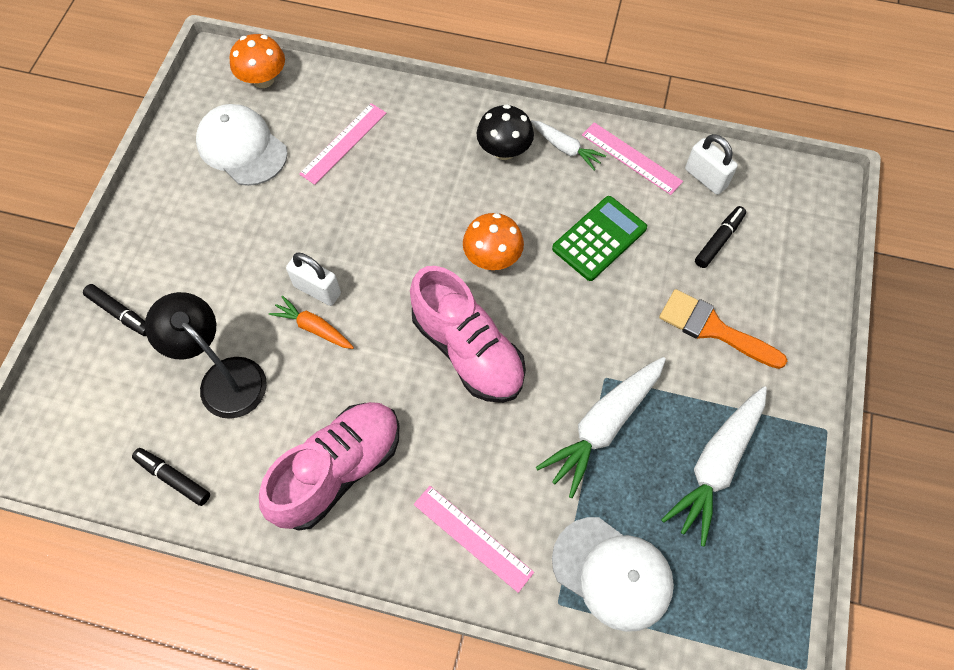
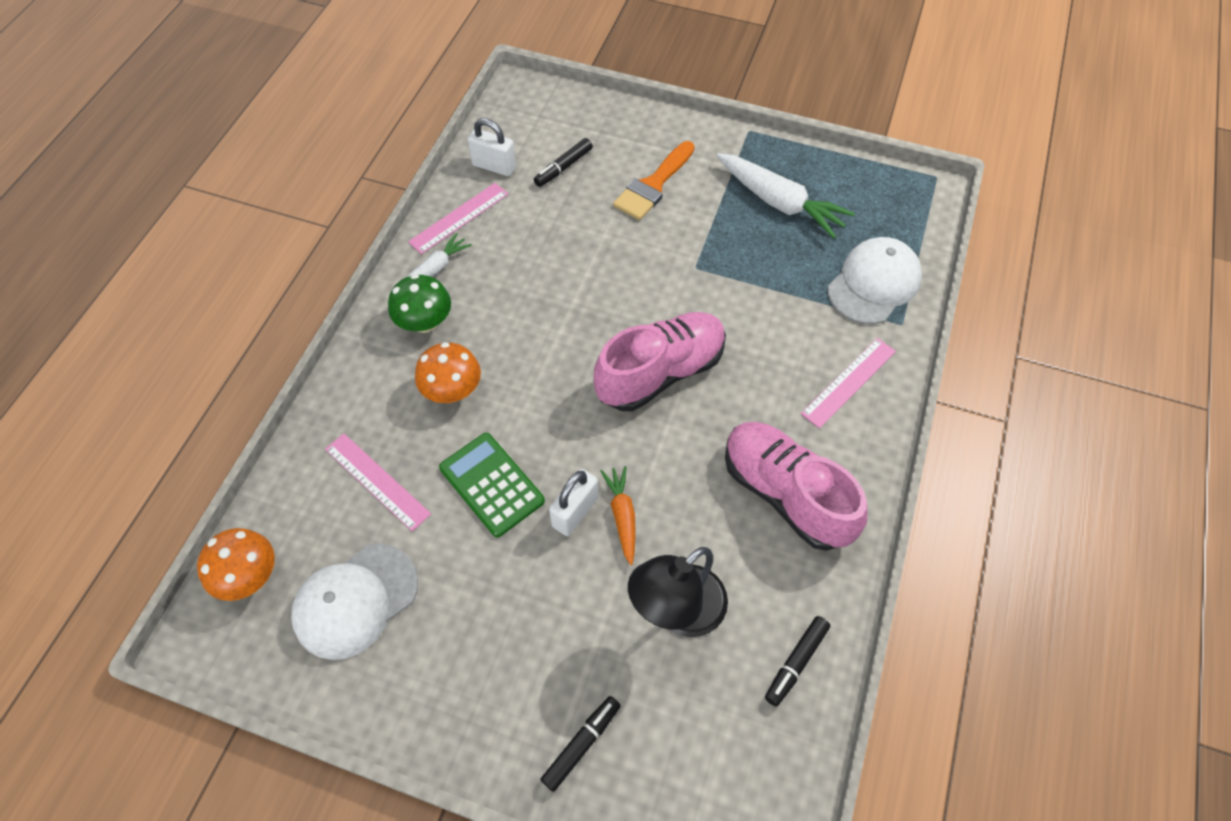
camera: 85 degrees left, 5 degrees down
orange carrot [269,296,354,349] -> orange carrot turned 135 degrees clockwise [601,466,636,565]
orange mushroom [463,213,524,270] -> orange mushroom moved to [415,342,481,403]
black mushroom [476,104,534,160] -> green mushroom [388,274,451,333]
white carrot [536,357,666,498] -> none
green calculator [552,196,647,281] -> green calculator moved to [439,433,545,537]
white padlock [685,134,738,195] -> white padlock turned 60 degrees clockwise [468,118,516,176]
black marker [695,206,746,268] -> black marker turned 90 degrees counterclockwise [534,138,593,187]

